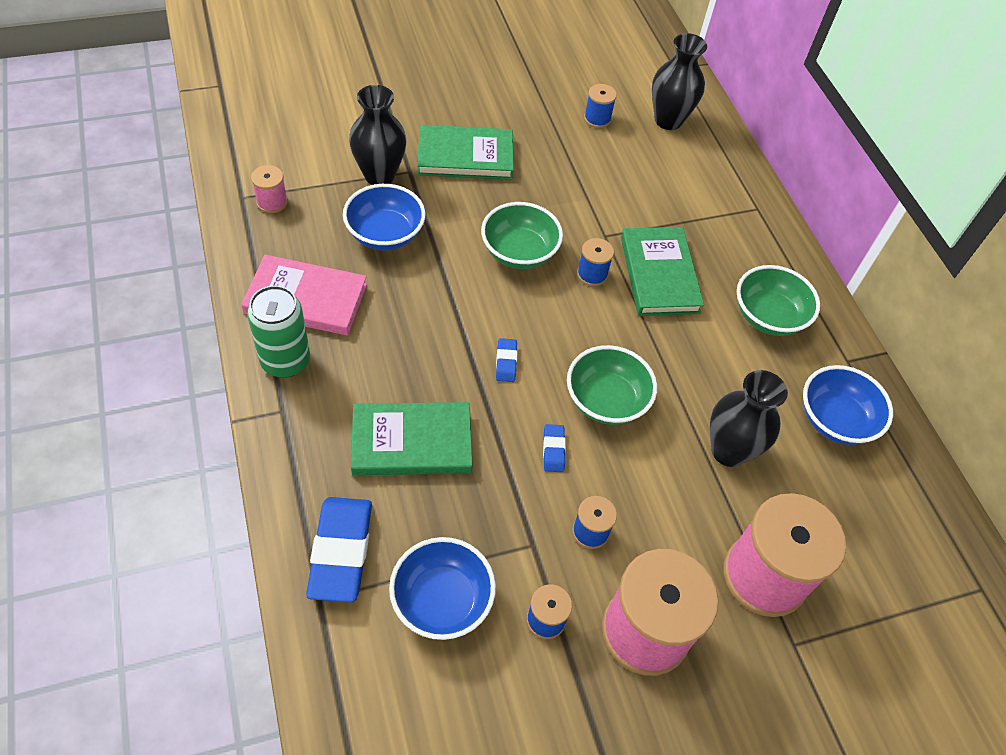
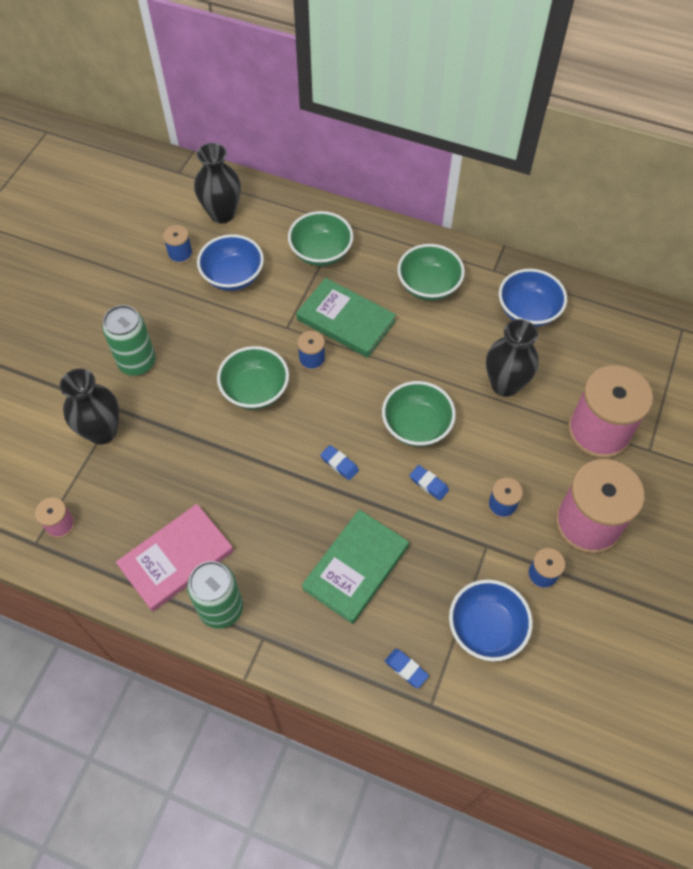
camera: 45 degrees left, 5 degrees up
blue eraser [306,497,372,602] -> blue eraser [385,649,429,688], size x0.46
blue bowl [343,184,425,250] -> blue bowl moved to [197,234,264,291]
green book [417,125,514,180] -> green can [102,305,156,376]
none -> green bowl [288,211,353,266]

